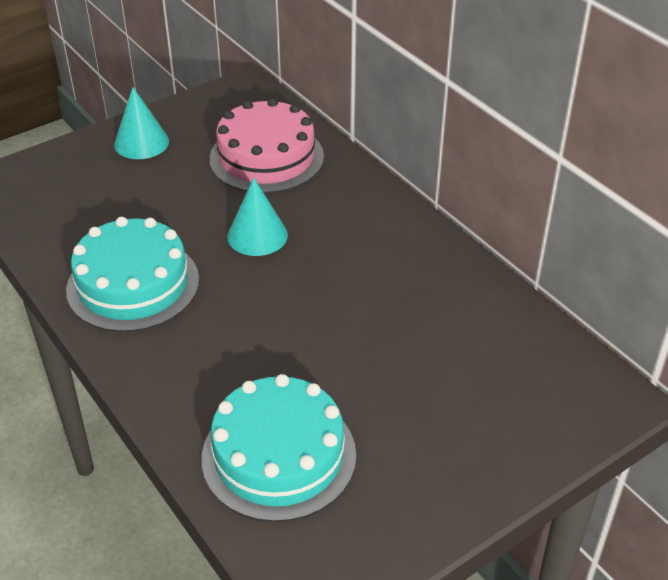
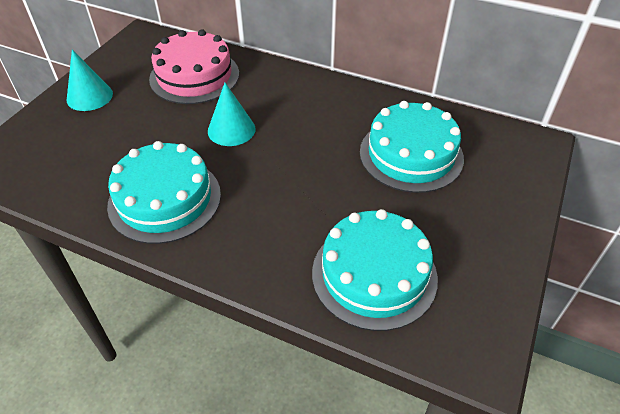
camera: 30 degrees left, 5 degrees up
none -> turquoise cake [360,101,464,193]

